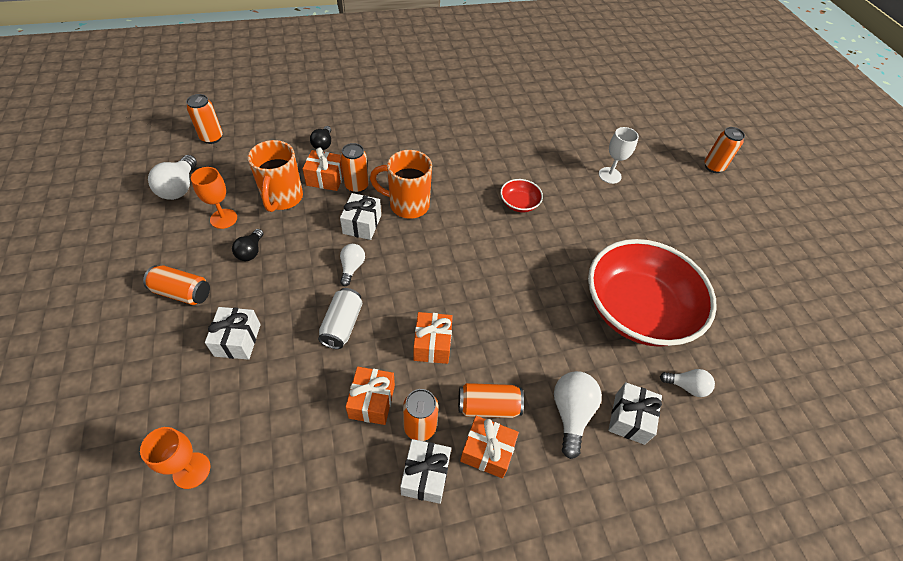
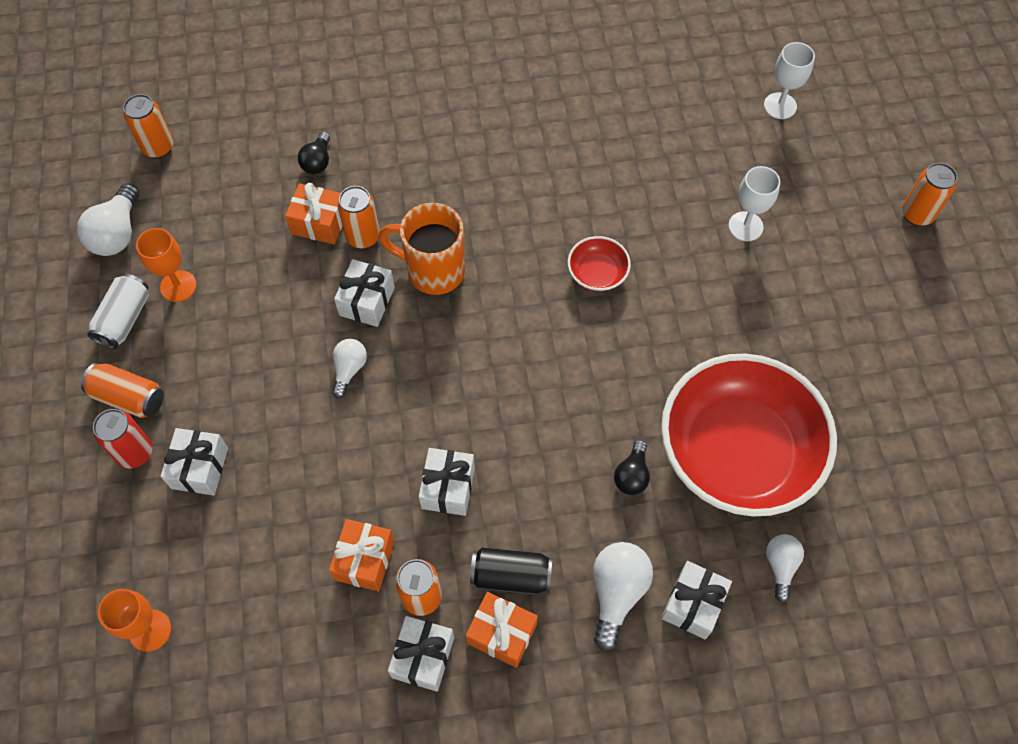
camera: 10 degrees right, 10 degrees up
black light bulb [232,229,263,261] -> black light bulb moved to [614,440,650,495]
orange mug [248,140,303,212] -> none
white can [318,288,363,349] -> white can moved to [87,273,149,349]
orange gift [413,312,453,364] -> white gift [419,448,475,516]
orange can [458,383,524,418] -> black can [470,548,552,595]
white light bulb [660,369,715,397] -> white light bulb turned 105 degrees counterclockwise [766,534,804,603]
none -> red can [93,409,153,468]
none -> white goblet [764,42,815,119]

